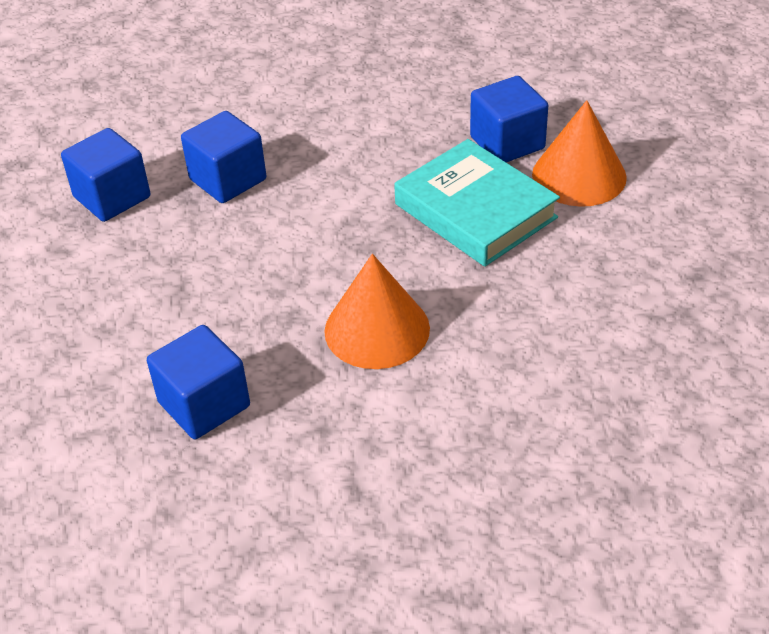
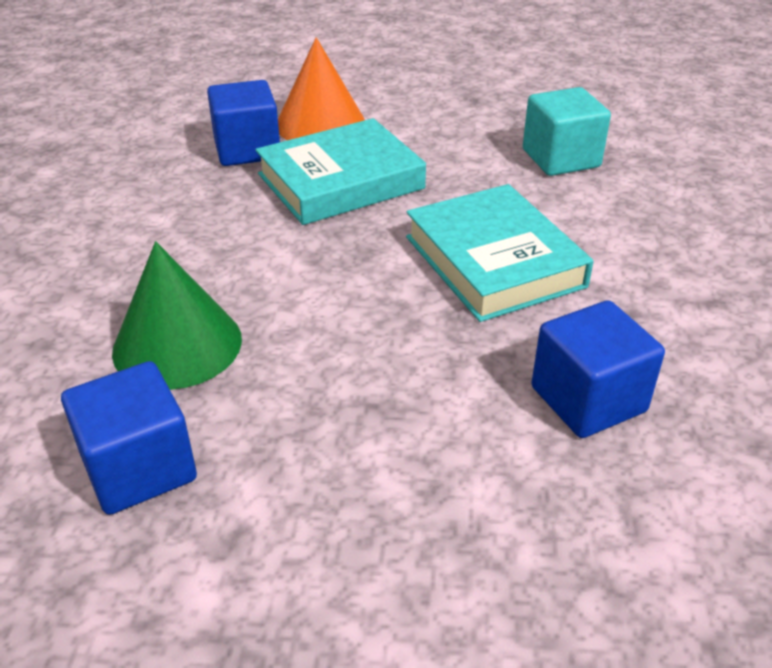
camera: 80 degrees left, 5 degrees down
blue cube [181,111,266,203] -> green cone [112,241,242,390]
orange cone [324,254,430,369] -> turquoise book [406,184,594,322]
none -> turquoise cube [523,87,611,176]

